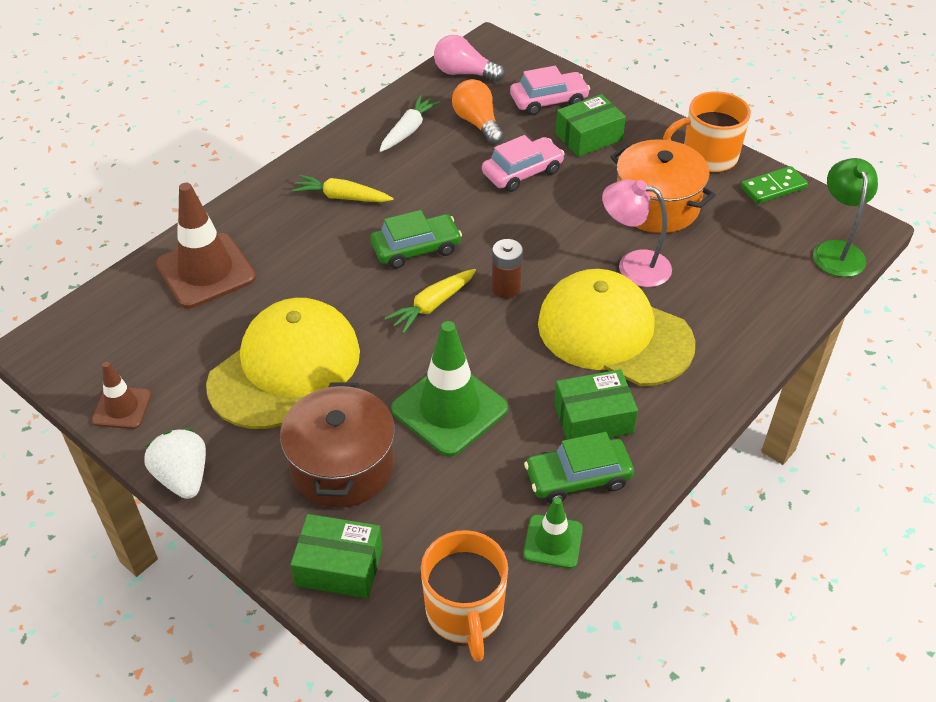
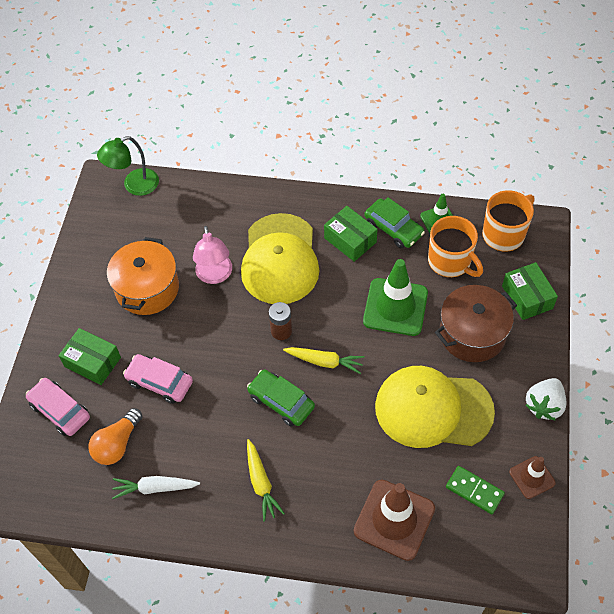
camera: 120 degrees left, 10 degrees up
pink light bulb [434,35,505,81] -> none
orange mug [663,91,751,173] -> orange mug moved to [428,216,483,277]
green domino [741,166,808,204] -> green domino moved to [446,466,505,514]

